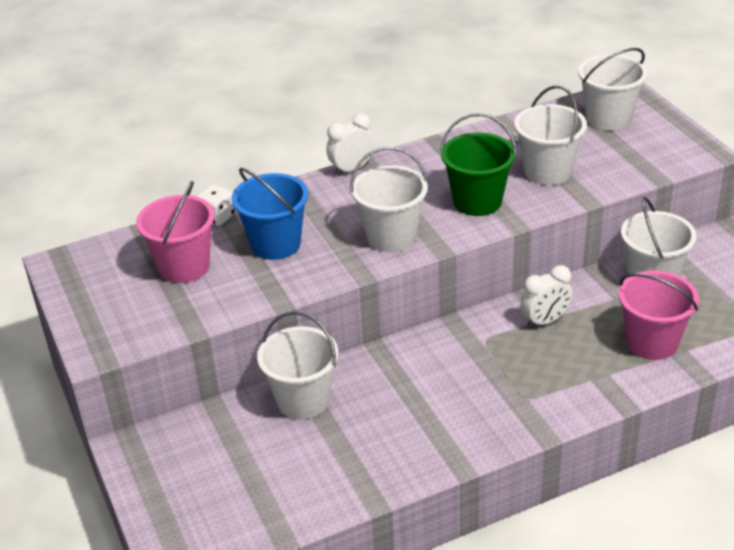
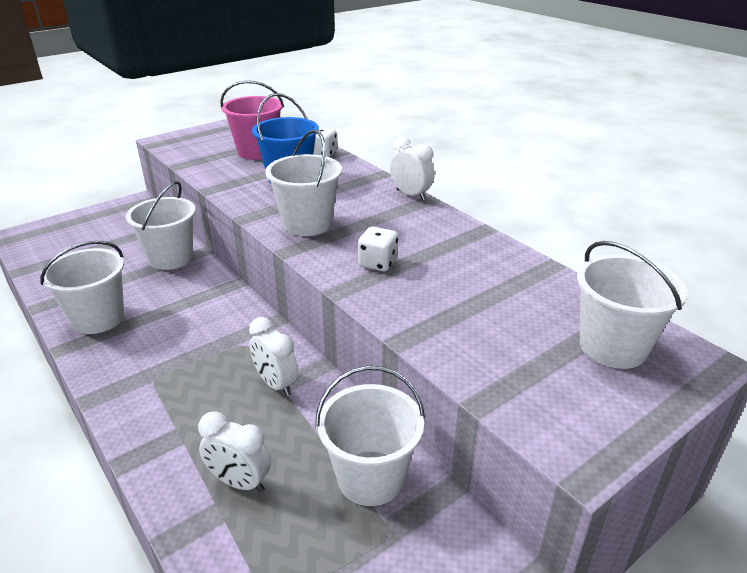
camera: 75 degrees right, 5 degrees down
green bucket [440,113,517,216] -> white dice [358,227,398,271]
white bucket [514,85,587,185] -> white bucket moved to [40,241,124,334]
pink bucket [618,270,699,360] -> white clock [198,411,271,492]

